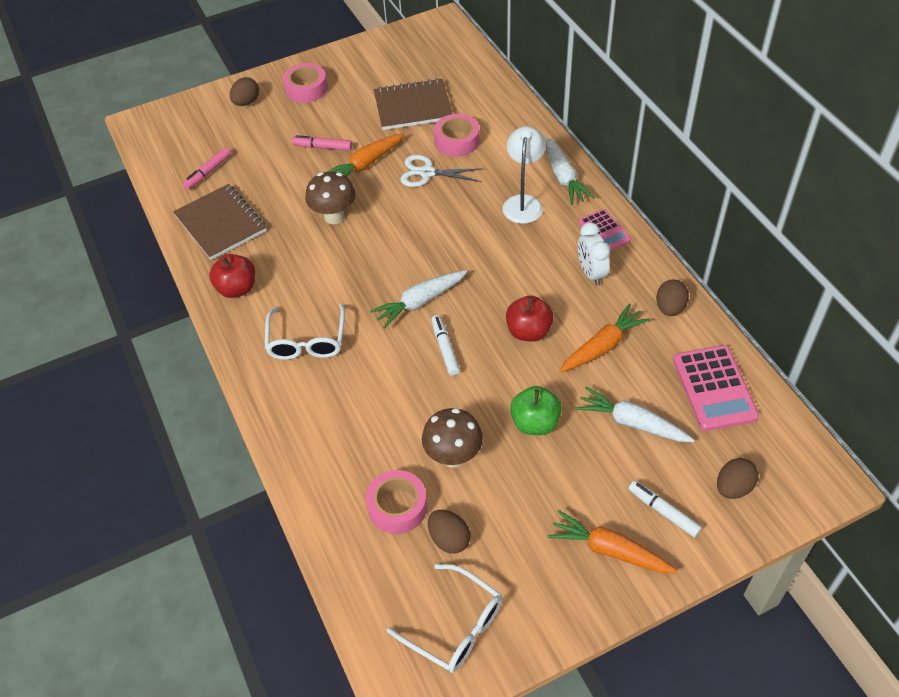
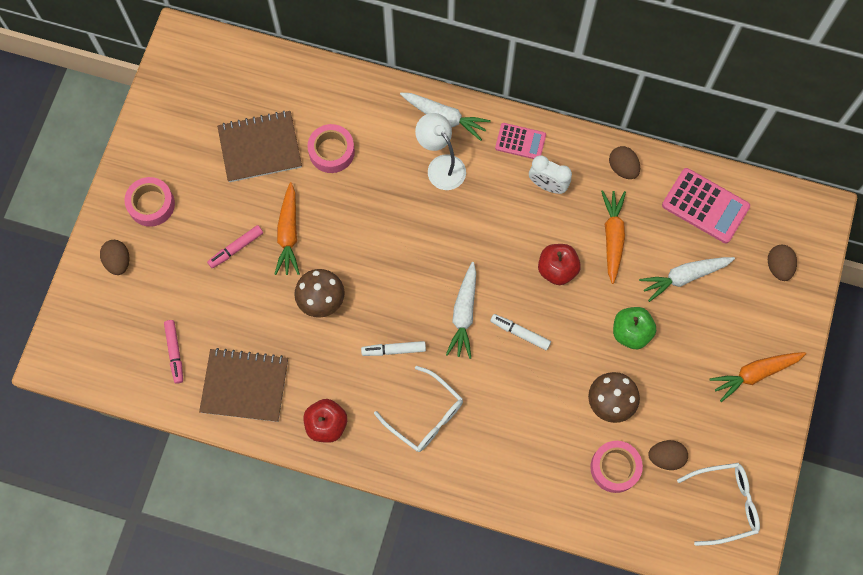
camera: 50 degrees left, 20 degrees up
brown notebook [374,78,453,130] -> brown notebook turned 45 degrees clockwise [217,110,302,182]
white scissors [400,155,483,187] -> none
white marker [628,481,702,538] -> white marker moved to [361,341,426,356]

